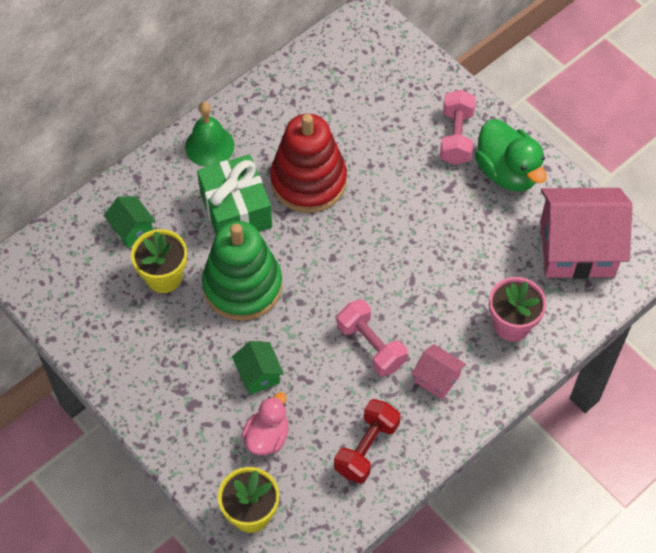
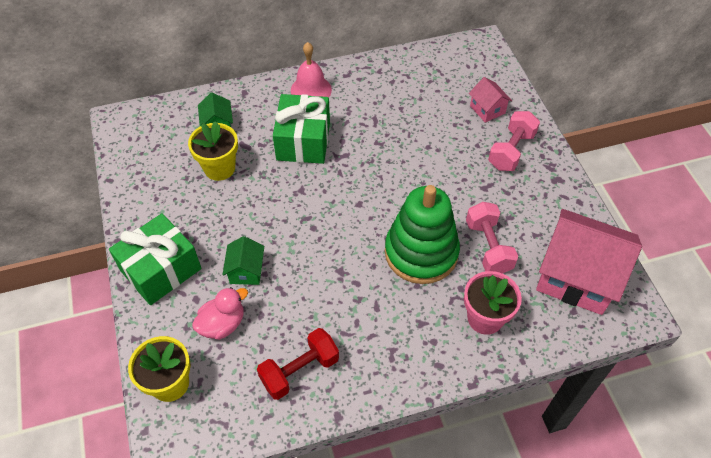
camera: 25 degrees right, 5 degrees down
green bell [185,102,234,167] -> pink bell [291,42,332,97]
green stacking toy [202,221,282,321] -> green stacking toy moved to [385,185,460,284]
red stacking toy [270,114,347,213] -> none
pink dumbbell [337,299,408,377] -> pink dumbbell moved to [466,202,518,274]
pink house [412,344,466,400] -> pink house moved to [469,77,512,123]
green duck [475,119,547,192] -> none
none -> green gift [109,213,202,305]

